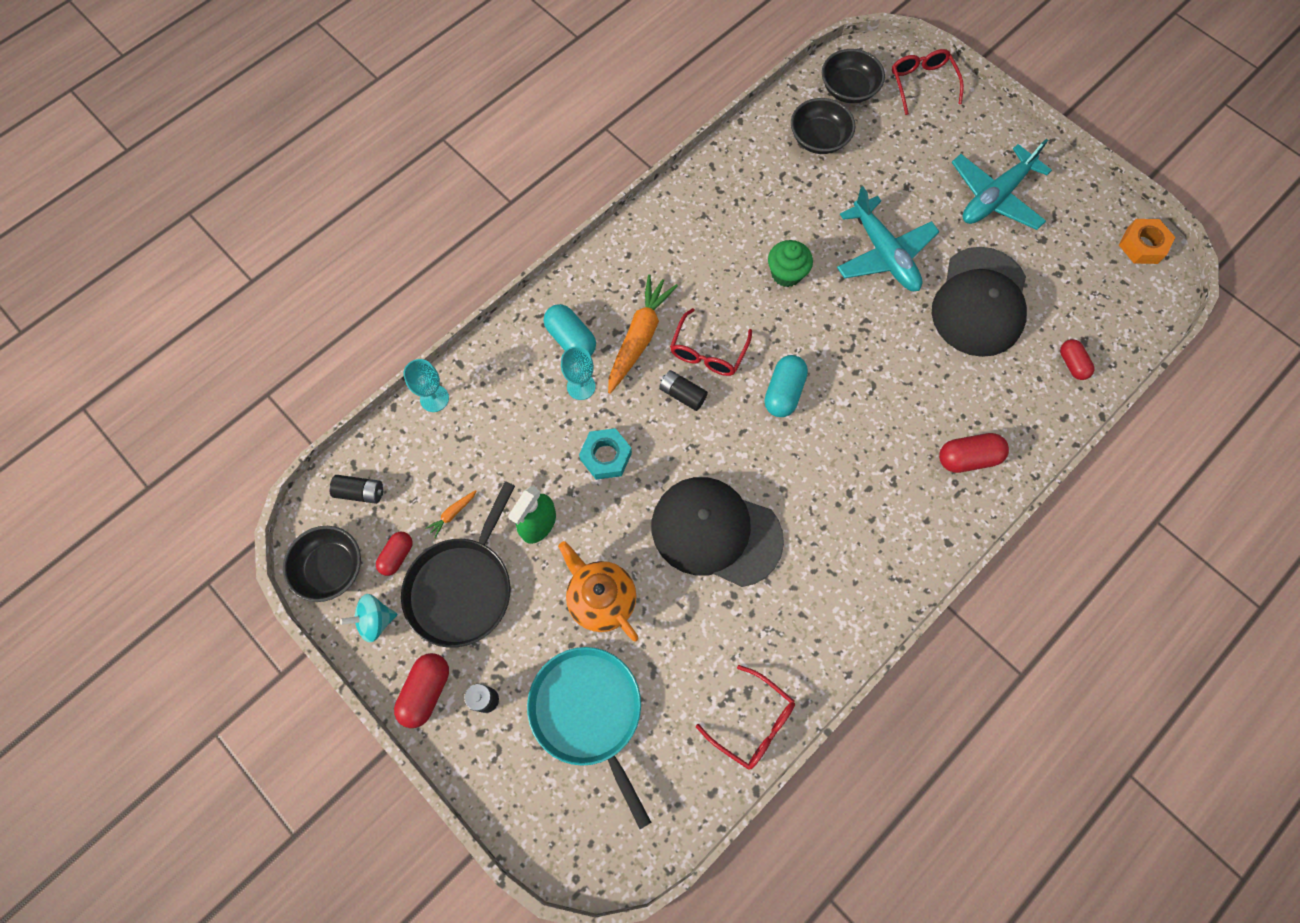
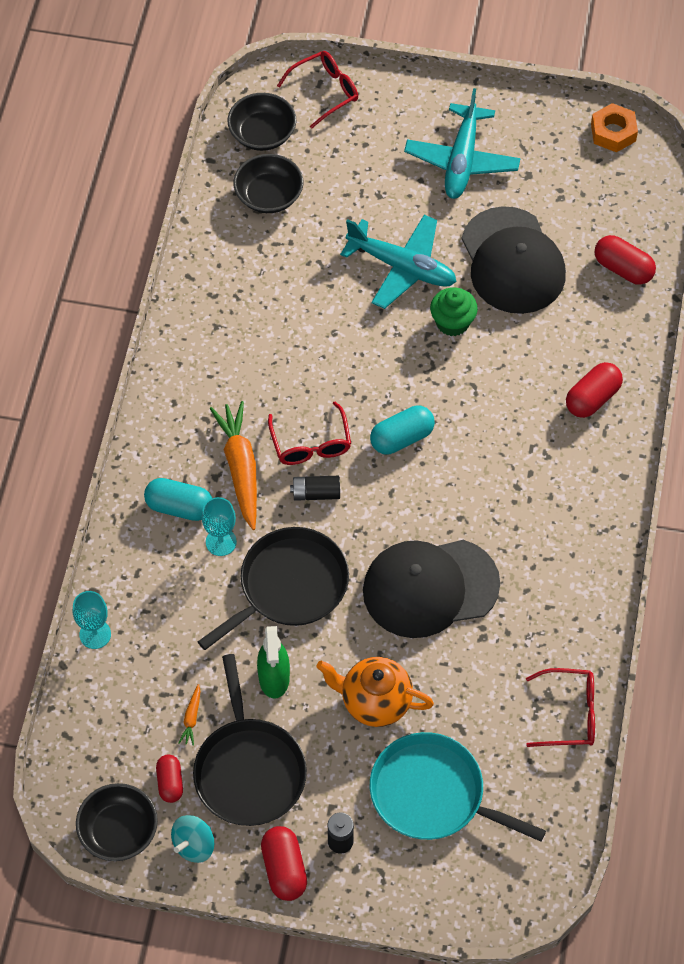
camera: 35 degrees left, 10 degrees down
black battery [329,475,383,504] -> none
turquoise nut [579,428,632,480] -> black pan [198,527,349,650]
turquoise capsule [765,355,808,417] -> turquoise capsule turned 75 degrees clockwise [370,405,435,455]
green cupcake [768,240,813,287] -> green cupcake moved to [430,287,478,336]
red glasses [892,49,964,115] -> red glasses turned 105 degrees clockwise [277,51,358,129]
red capsule [1060,339,1094,380] -> red capsule [595,235,656,285], size x1.51

